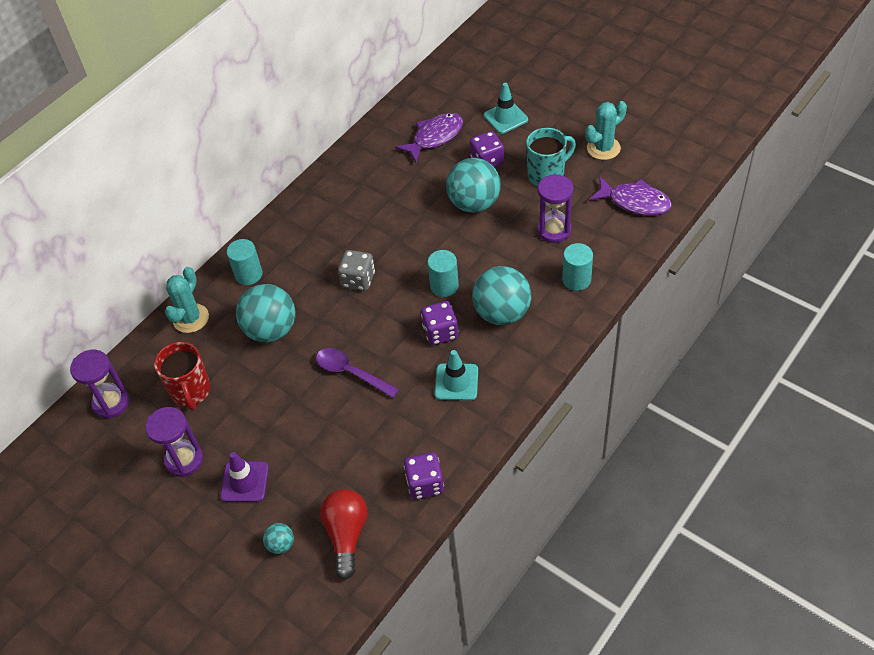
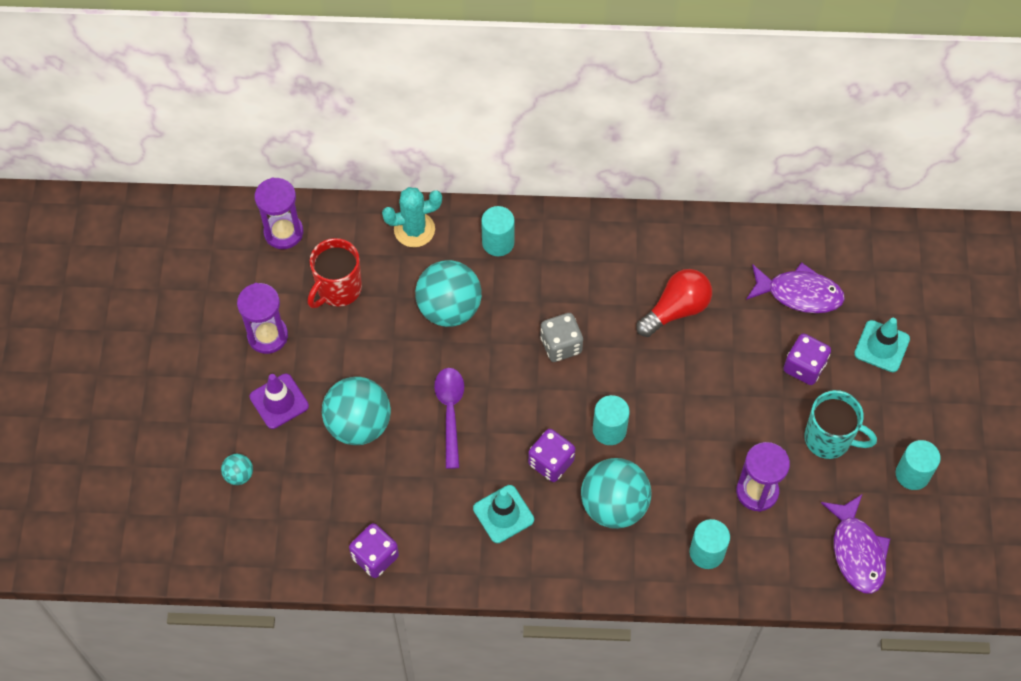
camera: 50 degrees right, 10 degrees up
red light bulb [320,489,368,580] -> red light bulb moved to [637,269,712,337]
turquoise ball [446,158,501,213] -> turquoise ball moved to [322,377,391,445]
turquoise cactus [585,101,627,160] -> turquoise cylinder [896,440,941,490]

